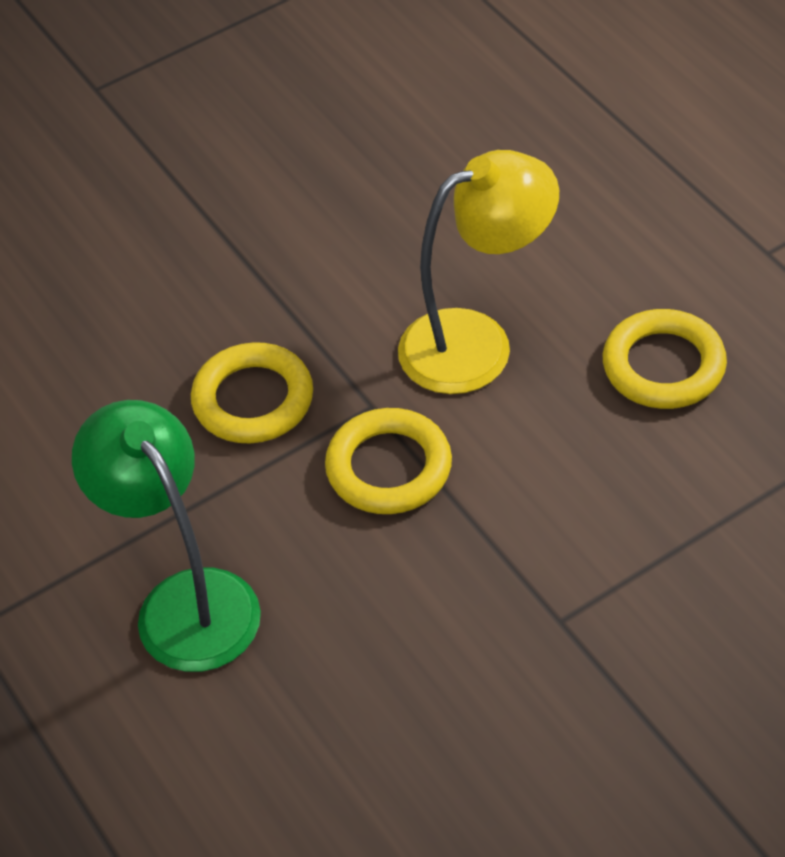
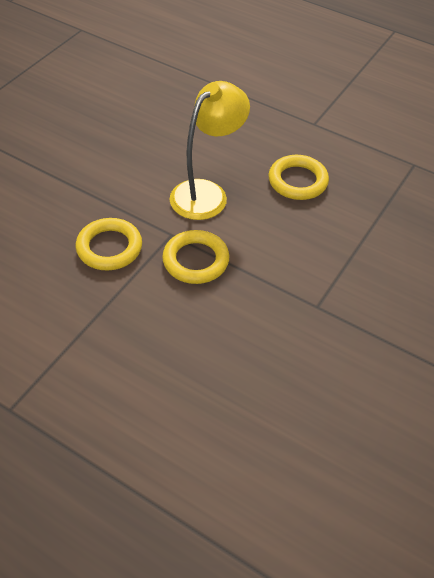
camera: 30 degrees left, 0 degrees up
green lamp [72,400,261,672] -> none

